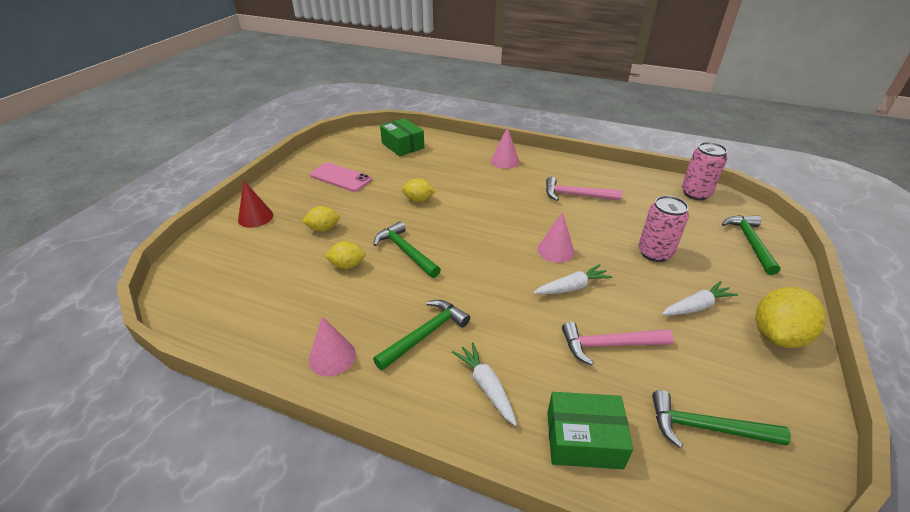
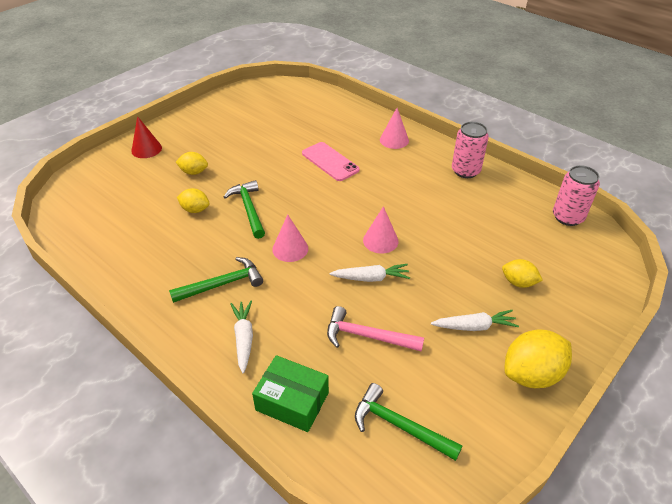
camera: 20 degrees right, 5 degrees up
pink cone [309,316,356,376] -> pink cone moved to [272,214,308,262]
pink phone [310,162,372,192] -> pink phone moved to [302,142,360,181]
green box [380,118,424,156] -> none
yellow lemon [402,178,436,202] -> yellow lemon moved to [502,259,543,288]
pink hammer [546,177,622,201] -> none
pink can [638,196,689,262] -> pink can moved to [452,122,489,178]
green hammer [722,215,780,275] -> none

